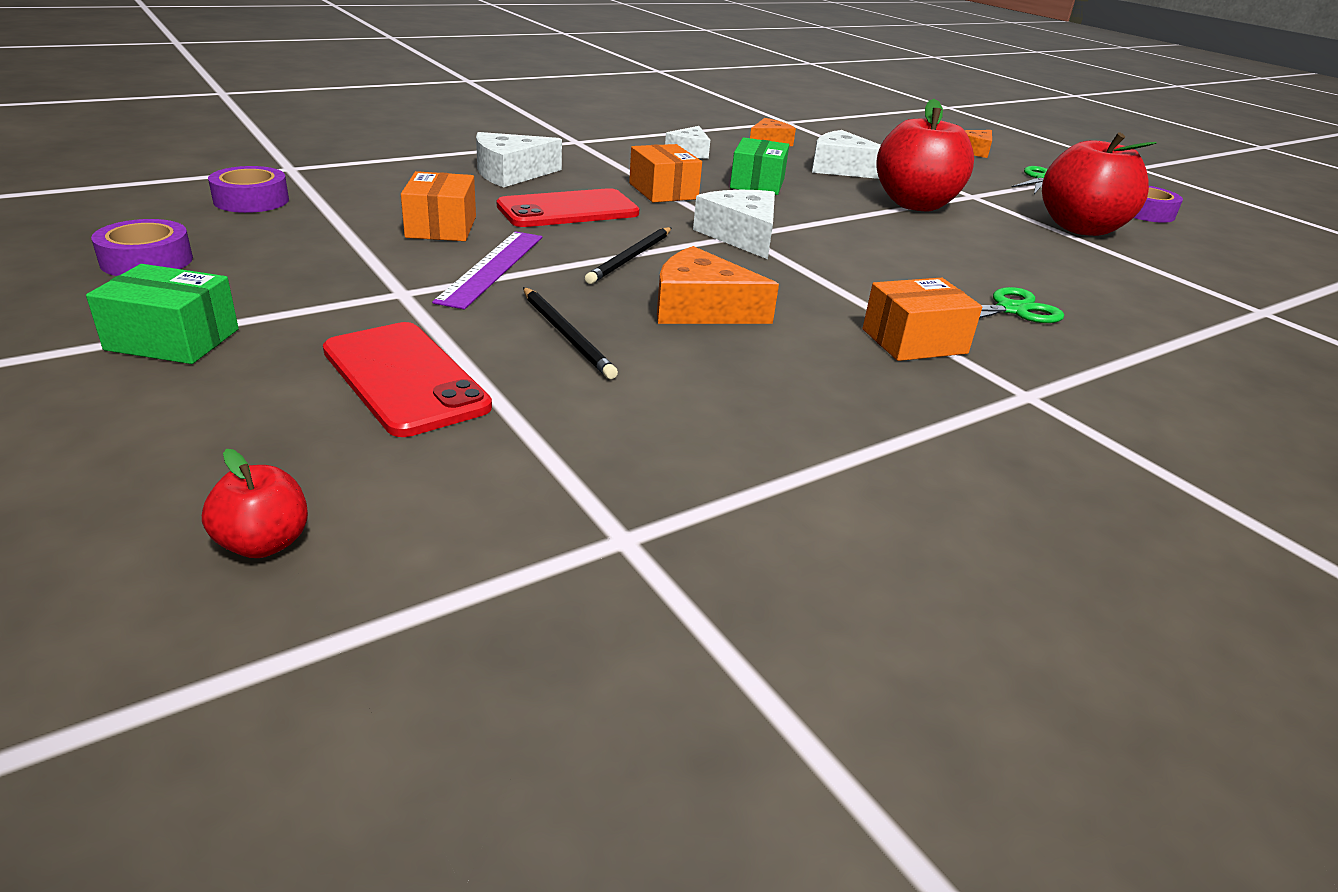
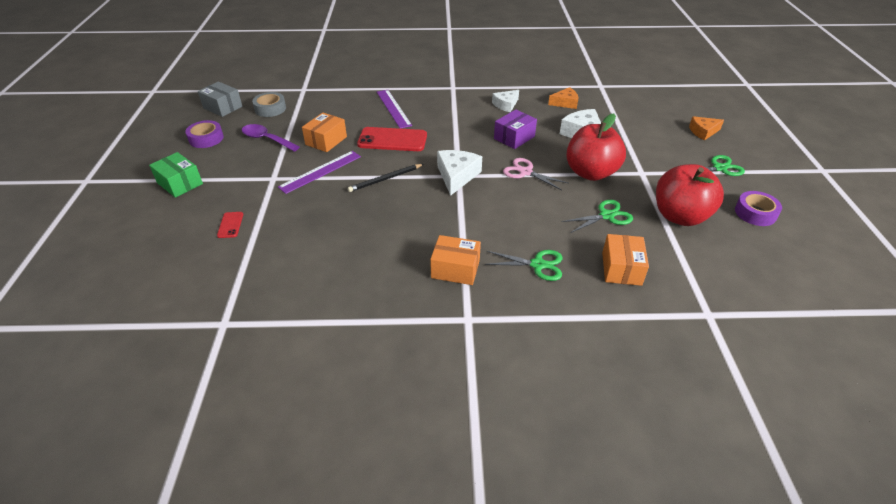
camera: 35 degrees right, 10 degrees up
red apple [202,449,308,558] -> none
purple tape [208,166,289,213] -> grey tape [252,92,286,117]
red phone [323,322,492,437] -> red phone [217,212,243,238], size x0.47
white cheese [476,132,562,187] -> purple ruler [377,90,412,129]
black pencil [523,287,618,379] -> none
orange box [629,144,702,202] -> orange box moved to [602,234,649,286]
orange cheese [657,246,779,324] -> none
green box [730,137,789,195] -> purple box [494,109,537,149]
none -> grey box [198,81,242,117]
none -> purple spoon [242,124,300,152]
none -> pink scissors [503,158,568,190]
none -> green scissors [561,200,633,233]

